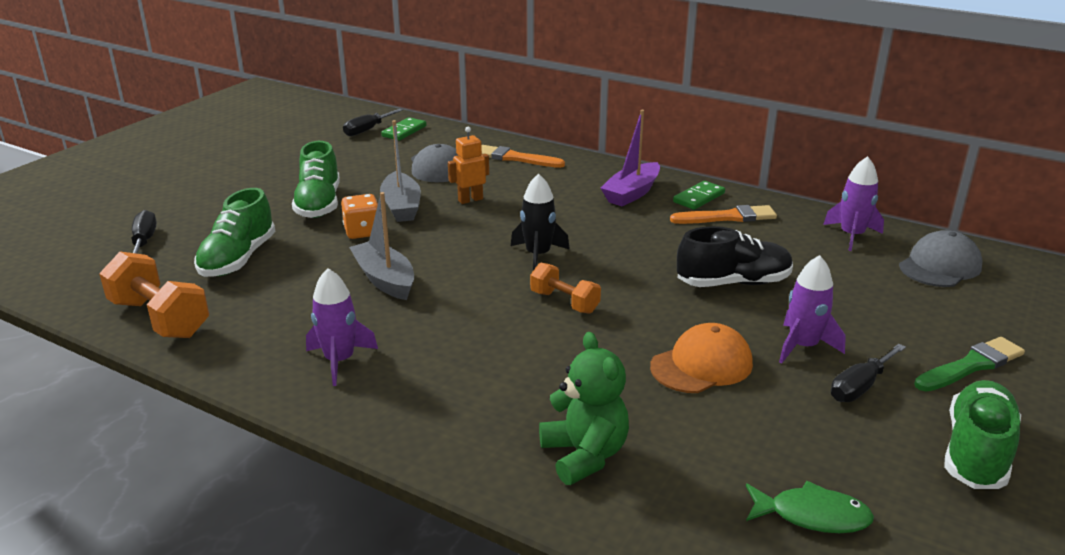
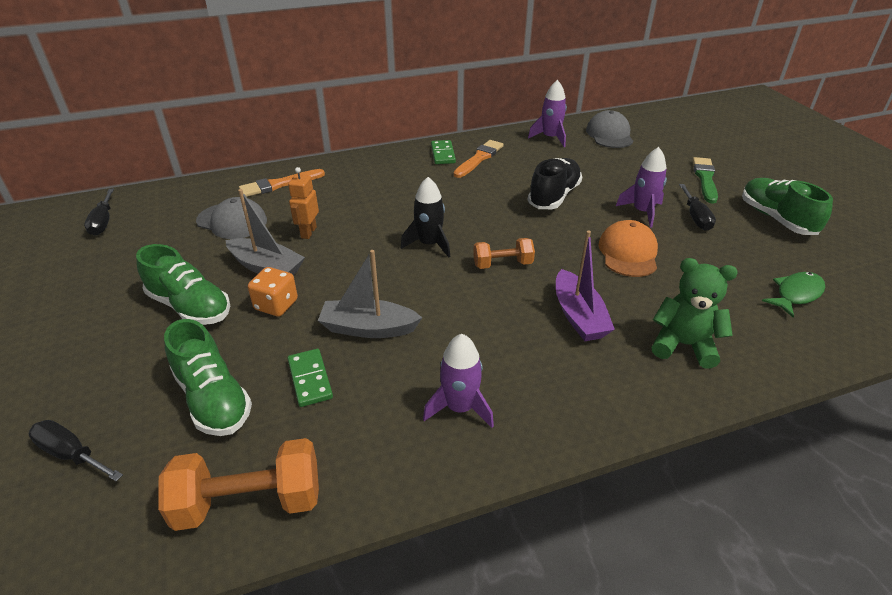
camera: 50 degrees left, 10 degrees up
green domino [381,117,426,141] -> green domino moved to [288,349,333,407]
purple boat [601,110,660,207] -> purple boat moved to [556,230,615,341]

